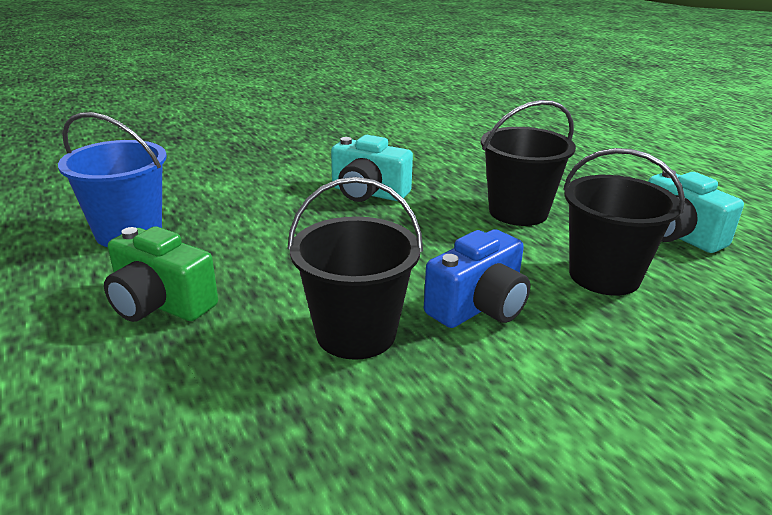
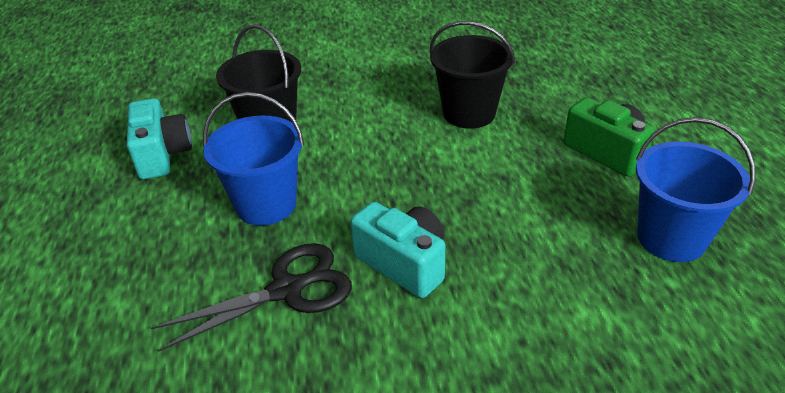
camera: 160 degrees left, 10 degrees up
blue camera [424,229,531,328] -> none
black bucket [481,100,576,226] -> blue bucket [203,92,304,225]
none -> black scissors [151,243,352,352]

